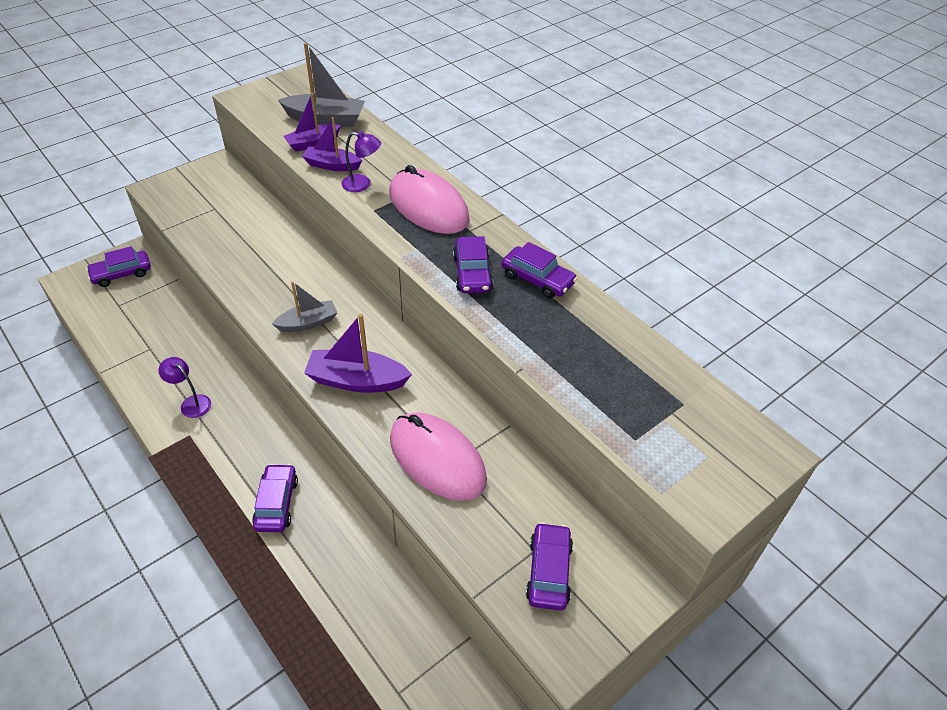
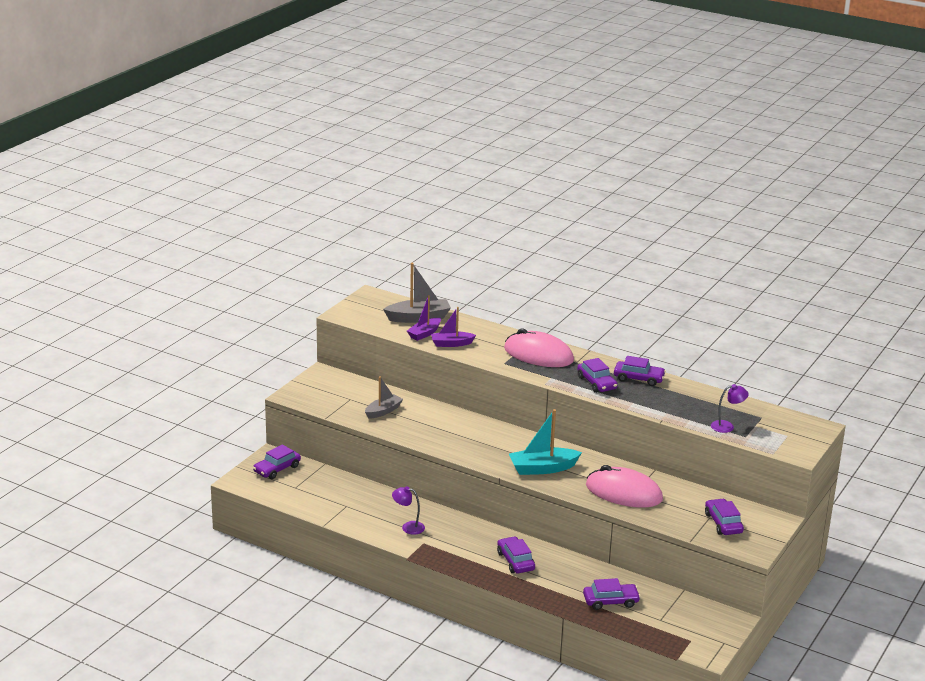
camera: 20 degrees left, 20 degrees down
grey boat [272,281,338,332] -> grey boat moved to [365,376,403,419]
purple boat [304,314,412,393] -> turquoise boat [509,409,582,475]
purple lamp [341,131,381,192] -> purple lamp moved to [711,384,749,433]
none -> purple car [583,578,641,610]

